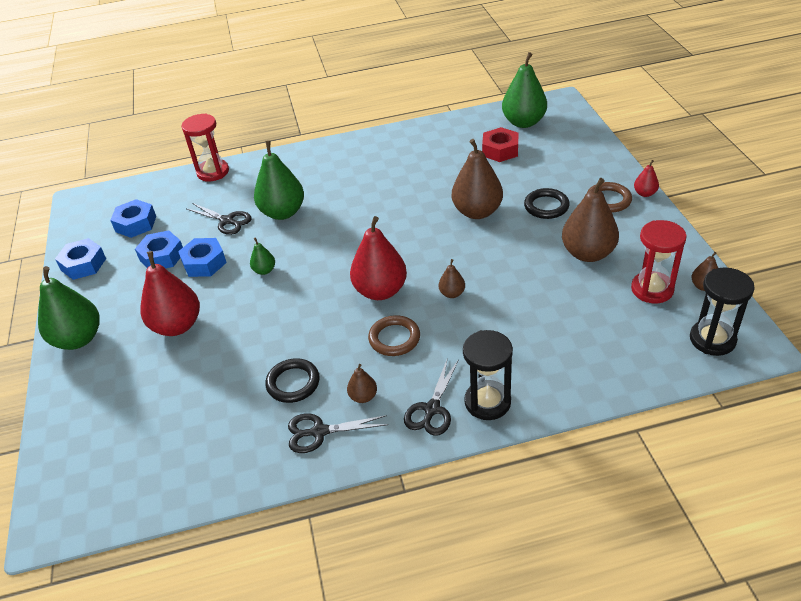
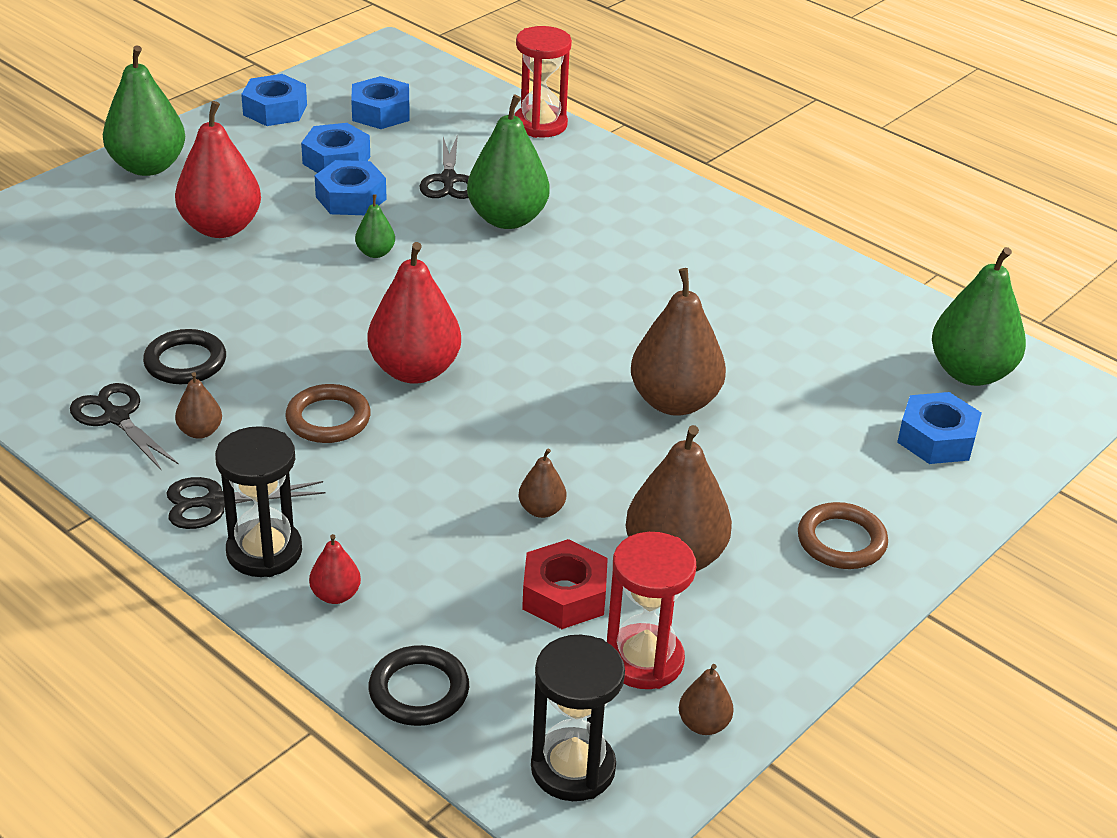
camera: 50 degrees right, 5 degrees down
brown pear [439,259,465,298] -> brown pear moved to [518,449,566,518]
red nut [482,127,519,162] -> red nut moved to [522,539,608,629]
black ring [524,188,570,219] -> black ring moved to [369,645,469,726]
red pear [634,160,659,197] -> red pear moved to [309,534,361,604]
none -> blue nut [897,392,982,464]

